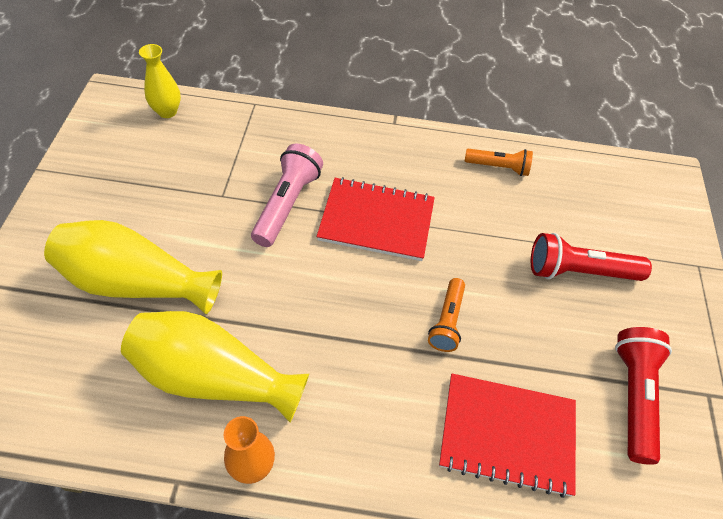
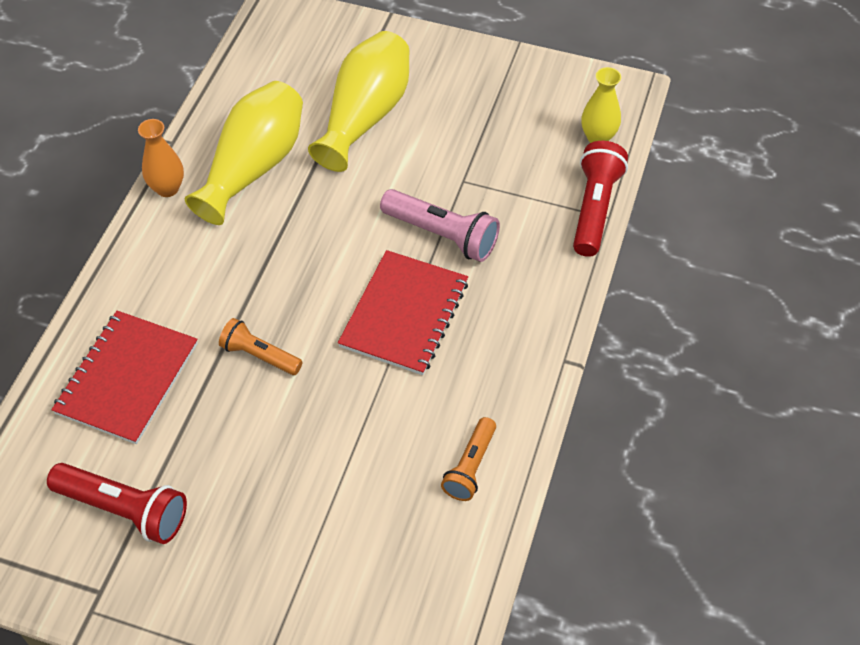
camera: 105 degrees right, 0 degrees up
red flashlight [531,233,652,281] -> red flashlight moved to [573,141,628,257]

